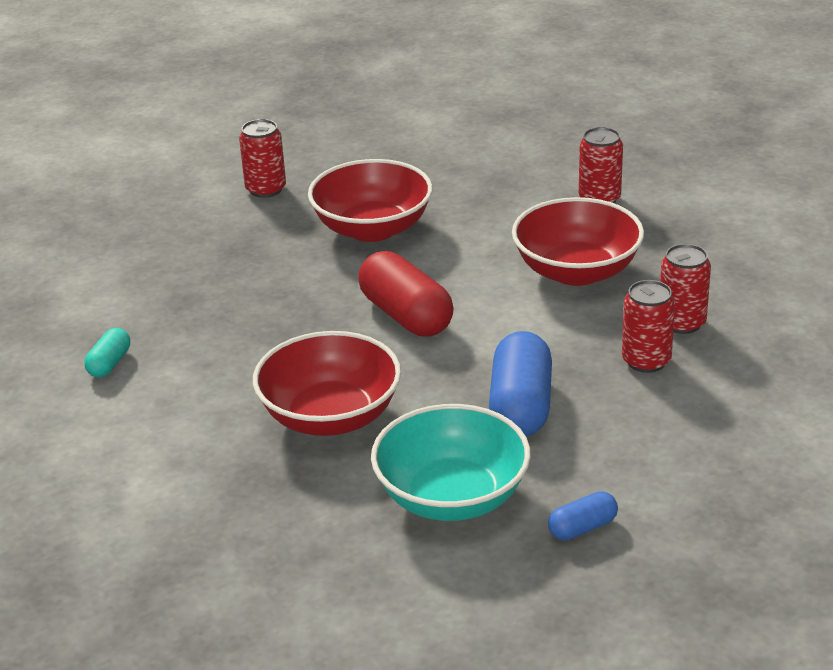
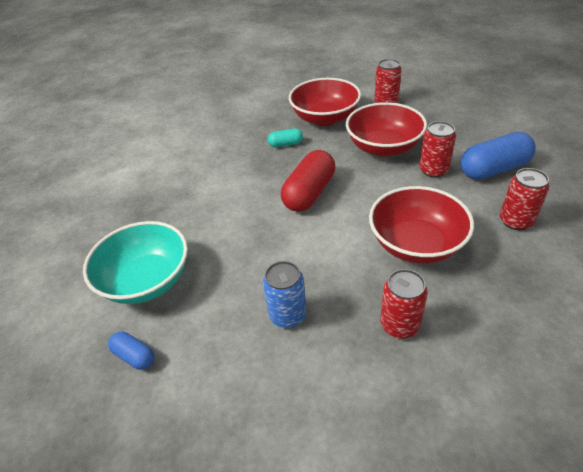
camera: 65 degrees right, 10 degrees up
turquoise capsule [84,328,130,377] -> turquoise capsule moved to [268,128,303,147]
red bowl [253,331,401,436] -> red bowl moved to [289,78,361,126]
blue capsule [489,331,552,437] -> blue capsule moved to [460,132,536,180]
red can [622,280,675,373] -> red can moved to [419,121,456,178]
none -> blue can [263,261,307,328]

